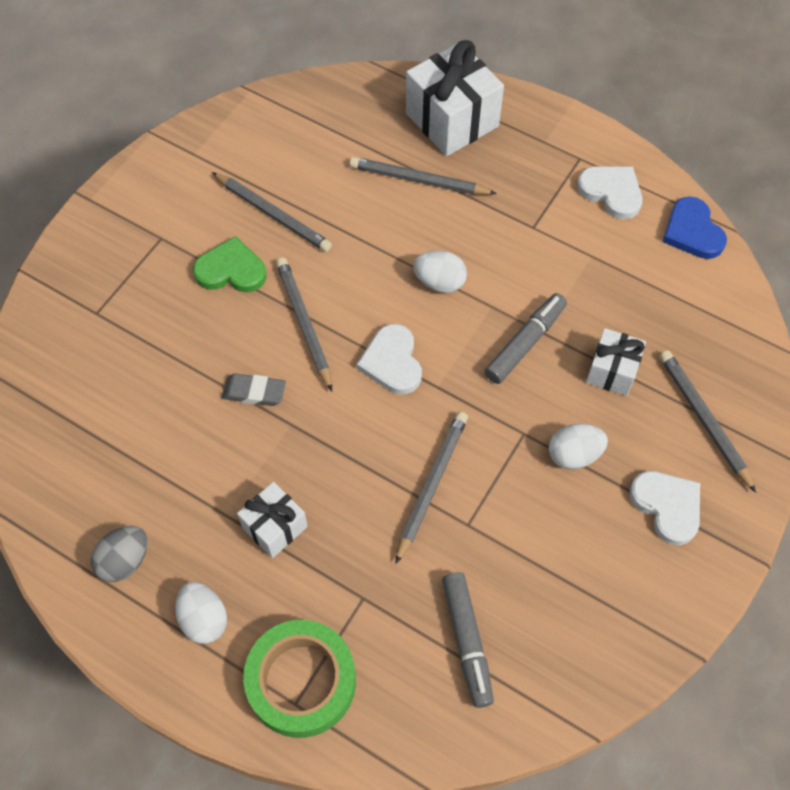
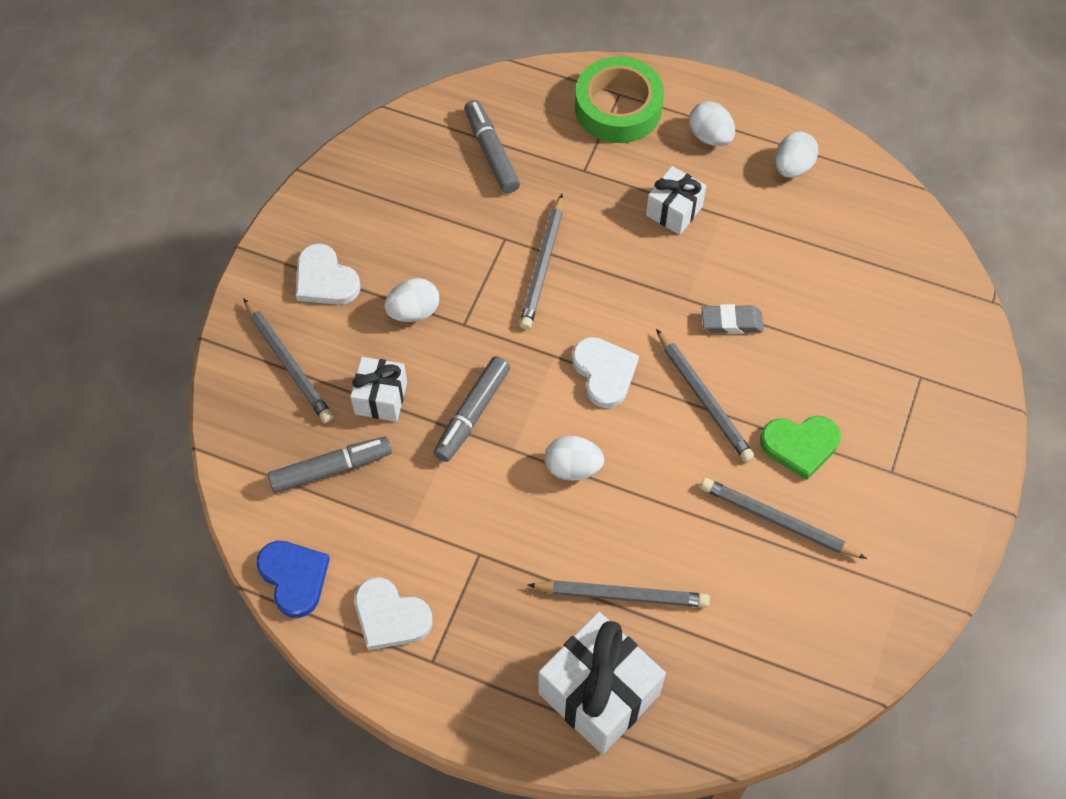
camera: 170 degrees right, 0 degrees up
grey egg [91,526,148,582] -> white egg [775,131,818,178]
none -> grey marker [268,437,392,493]

